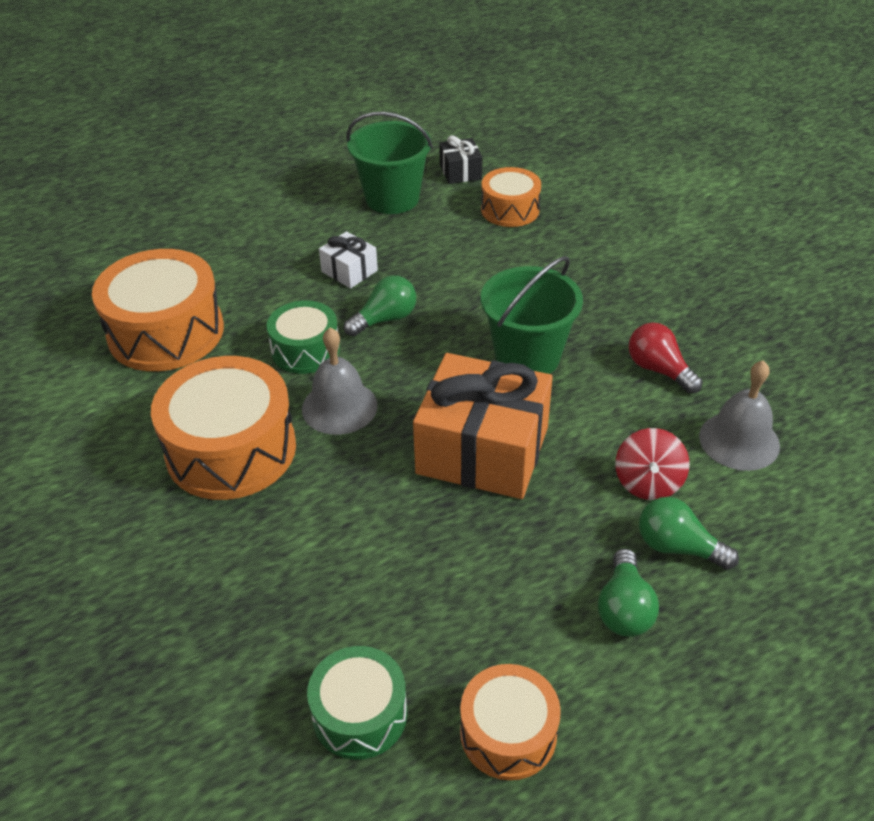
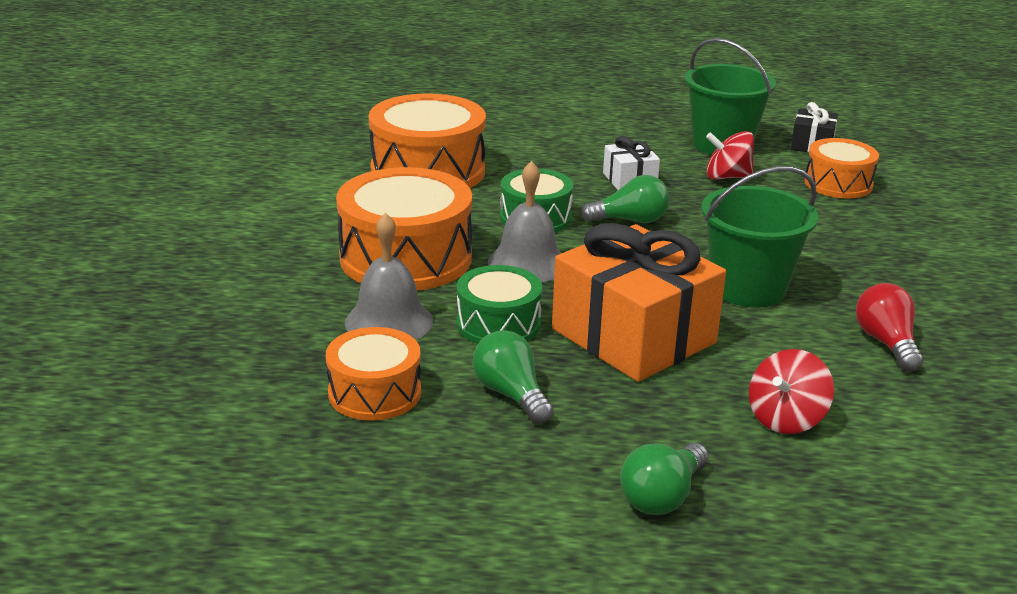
camera: 30 degrees right, 15 degrees down
green drum [307,646,407,760] -> green drum moved to [457,265,542,344]
orange drum [460,664,561,780] -> orange drum moved to [326,327,421,421]
green light bulb [639,497,739,570] -> green light bulb moved to [473,330,553,424]
grey bell [699,360,780,471] -> grey bell moved to [345,213,433,340]
none -> red spinning top [706,131,754,180]

